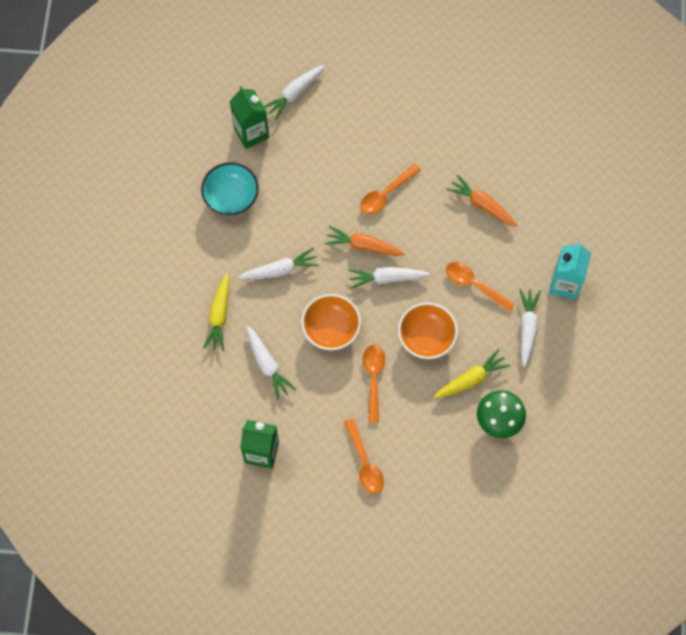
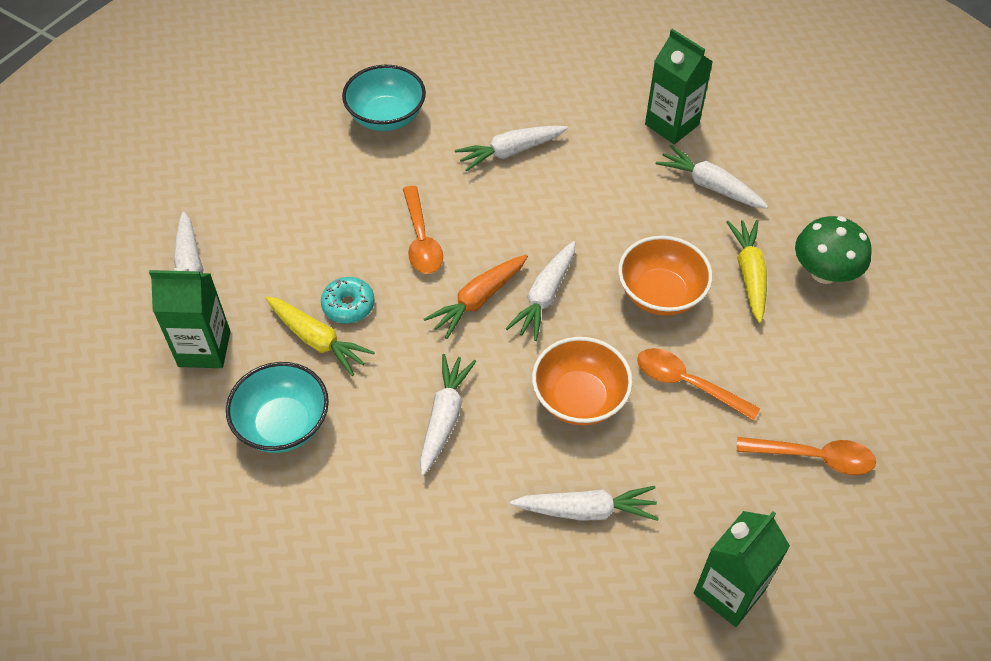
camera: 60 degrees left, 15 degrees down
yellow carrot [203,273,229,351] -> yellow carrot moved to [266,296,375,376]
orange carrot [446,174,517,227] -> white carrot [455,126,568,172]
orange spoon [446,262,515,312] -> none
turquoise carton [549,242,591,300] -> green carton [645,29,713,144]
none -> turquoise donut [321,277,375,323]
none -> turquoise bowl [342,65,426,131]

